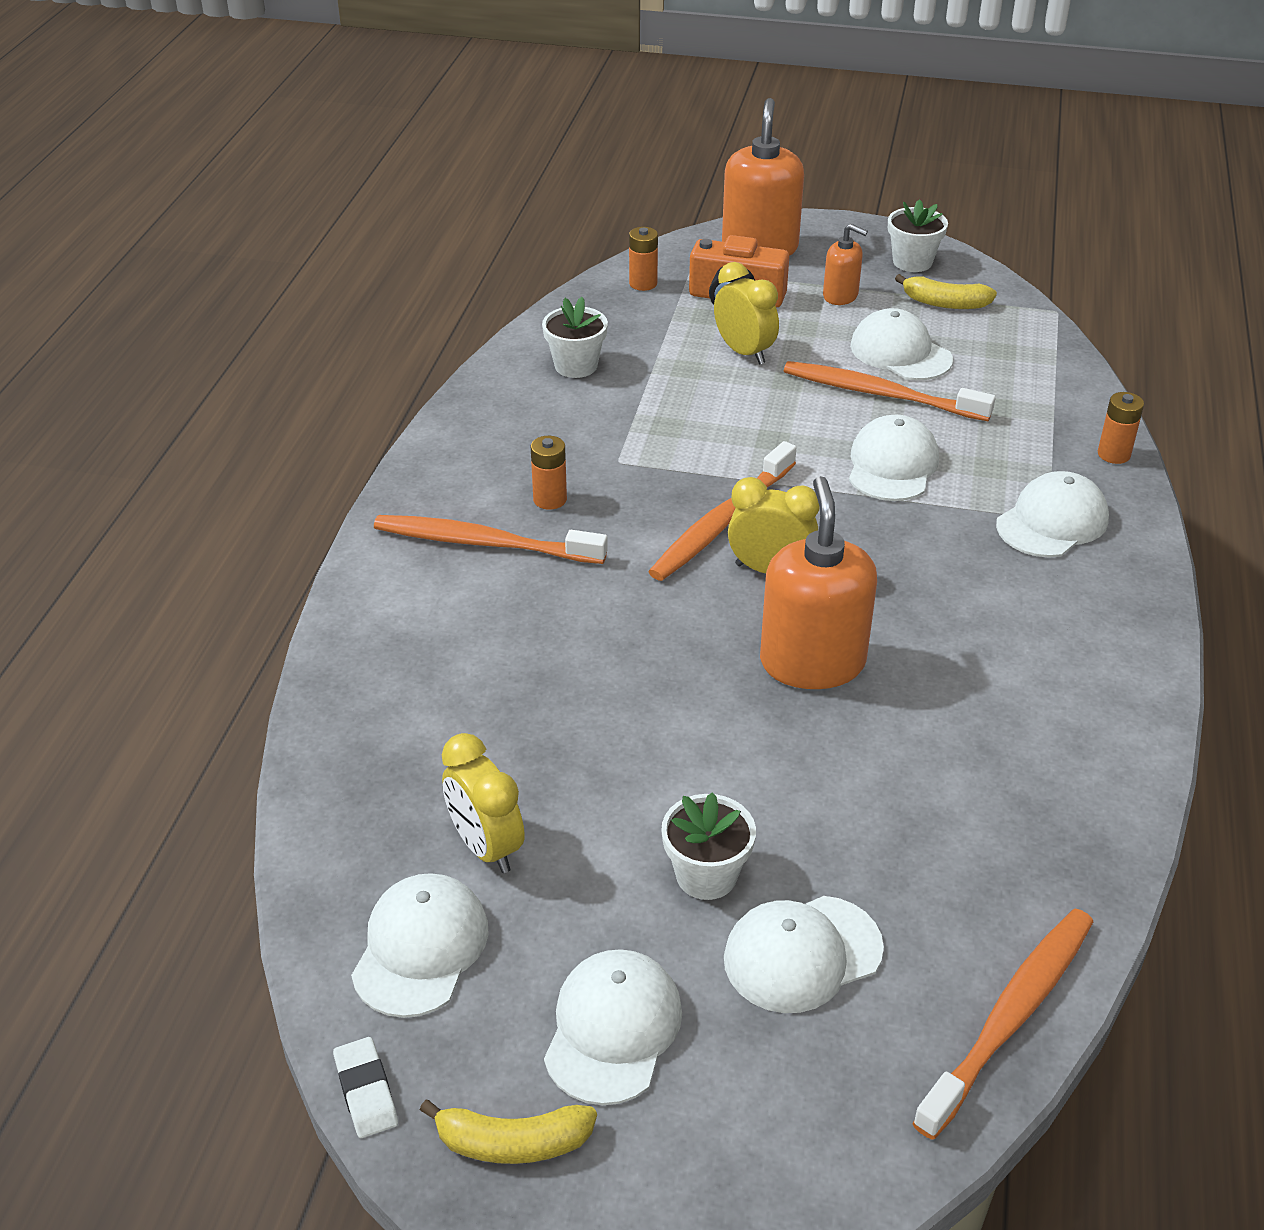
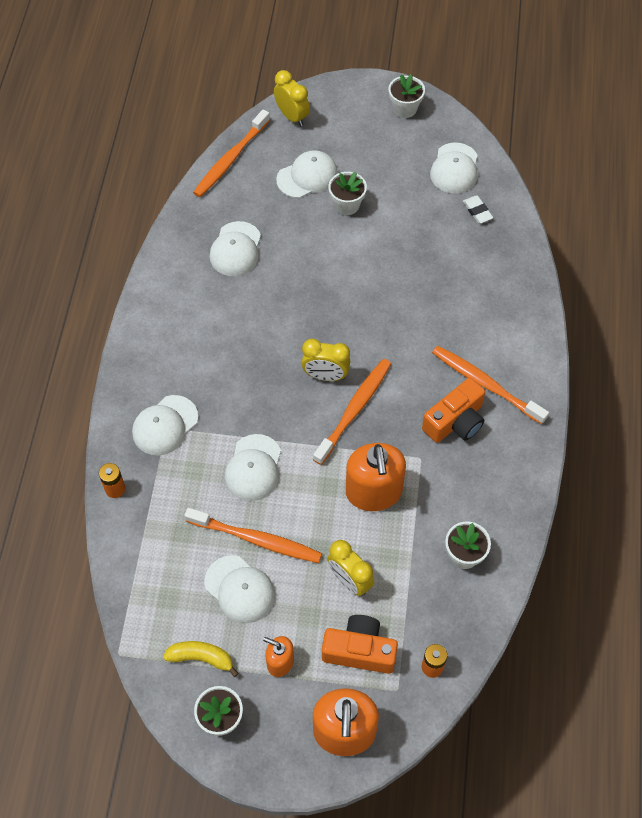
camera: 175 degrees right, 20 degrees up
white eraser [333,1037,398,1138] -> white eraser moved to [463,196,493,223]
orange toothbrush [374,515,608,564] -> orange toothbrush turned 150 degrees counterclockwise [432,346,549,424]
yellow banana [420,1100,597,1164] -> white flower pot [389,74,425,118]
yellow clock [442,733,525,873] -> yellow clock moved to [274,70,310,126]
orange battery [531,436,567,510] -> orange camera [422,378,485,443]
white cap [544,949,682,1105] -> white cap moved to [210,221,261,276]
orange soap dispenser [760,476,877,689] -> orange soap dispenser moved to [346,443,406,511]

